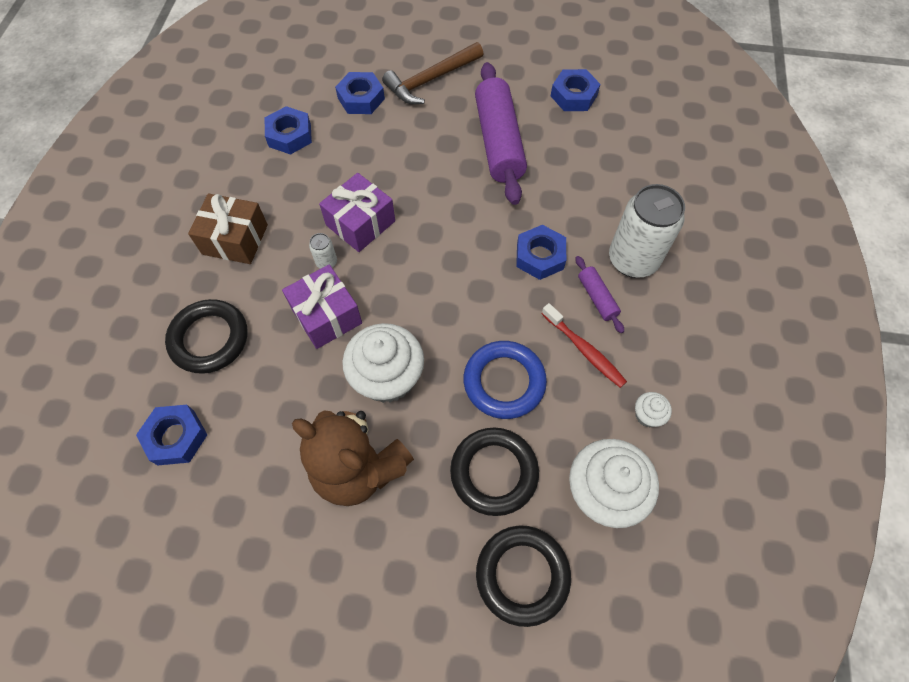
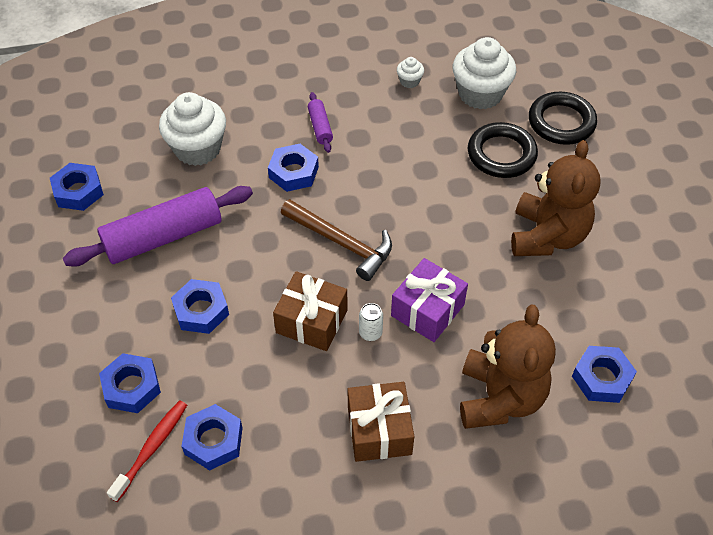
camera: 110 degrees left, 10 degrees down
black ring [165,299,247,374] -> brown teddy bear [460,304,556,429]
purple gift [319,173,395,252] -> brown gift [273,271,348,351]
white cupcake [342,323,424,403] -> white cupcake moved to [159,92,226,166]
brown hammer [382,42,483,104] -> brown hammer moved to [281,199,392,281]
blue ring [463,341,547,419] -> none
red toothbrush [542,303,627,388] -> red toothbrush moved to [107,400,187,502]
purple rolling pin [576,256,624,333] -> purple rolling pin turned 60 degrees counterclockwise [308,92,333,153]
white can [609,184,685,278] -> none
none -> blue nut [171,279,229,334]

